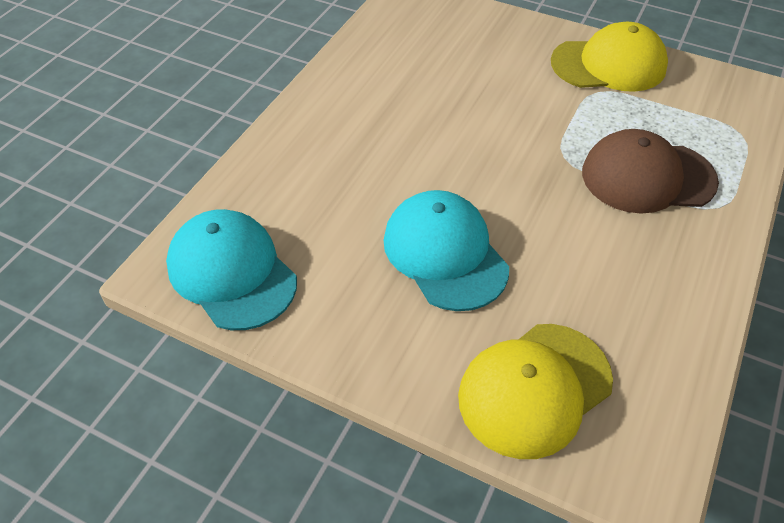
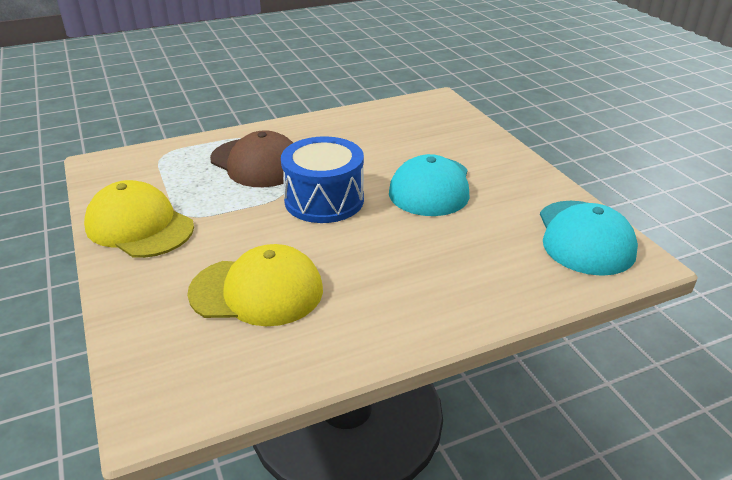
camera: 140 degrees left, 15 degrees down
yellow cap [458,324,613,459] -> yellow cap moved to [187,244,323,326]
none -> blue drum [281,136,364,223]

